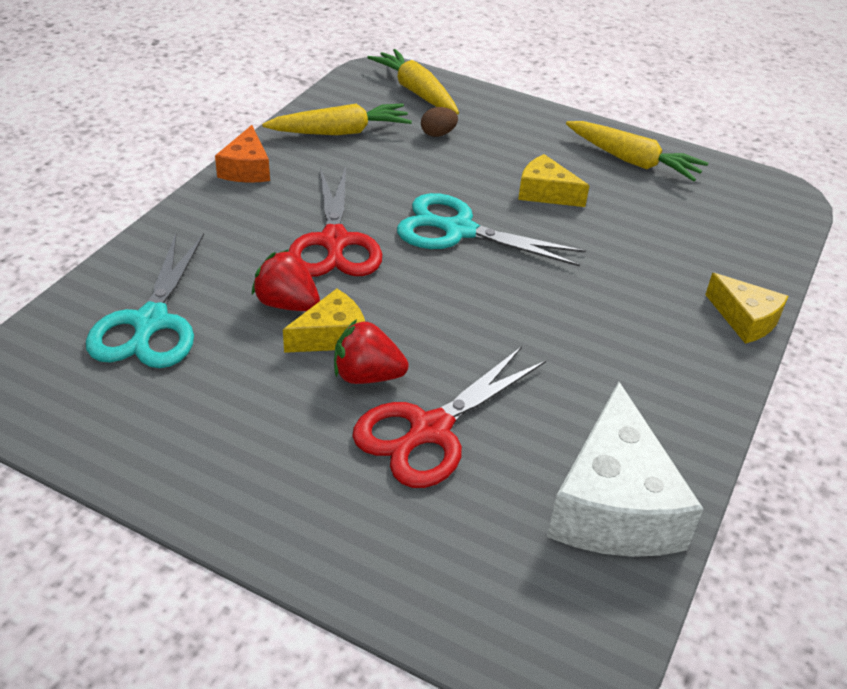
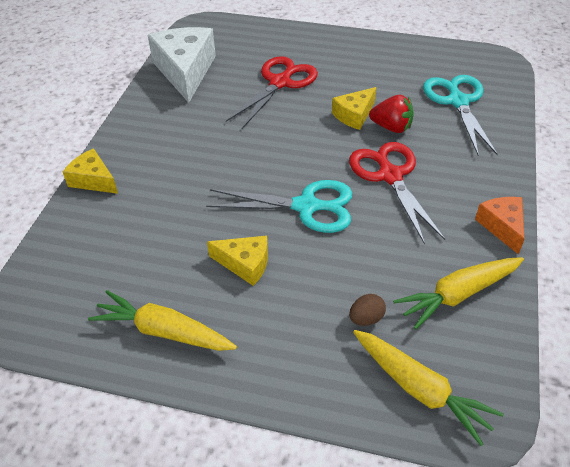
camera: 170 degrees right, 5 degrees up
red strawberry [334,319,409,384] -> none

